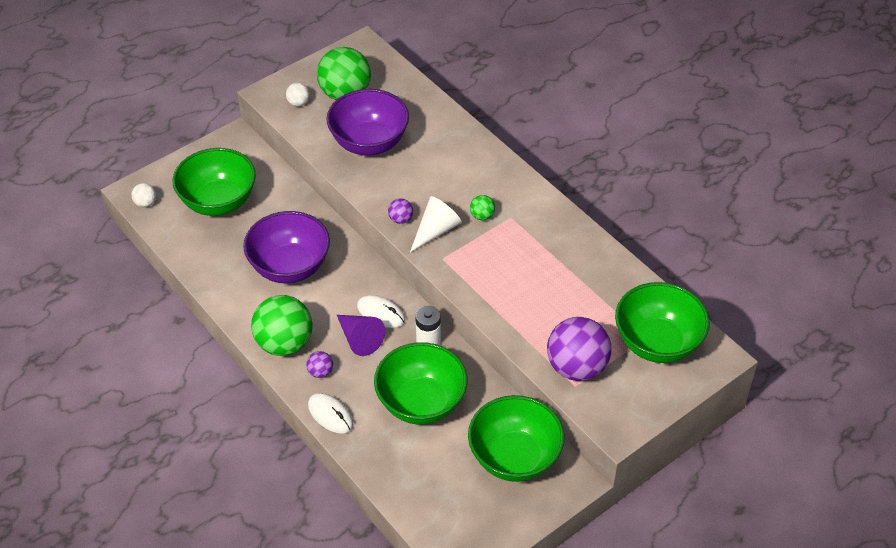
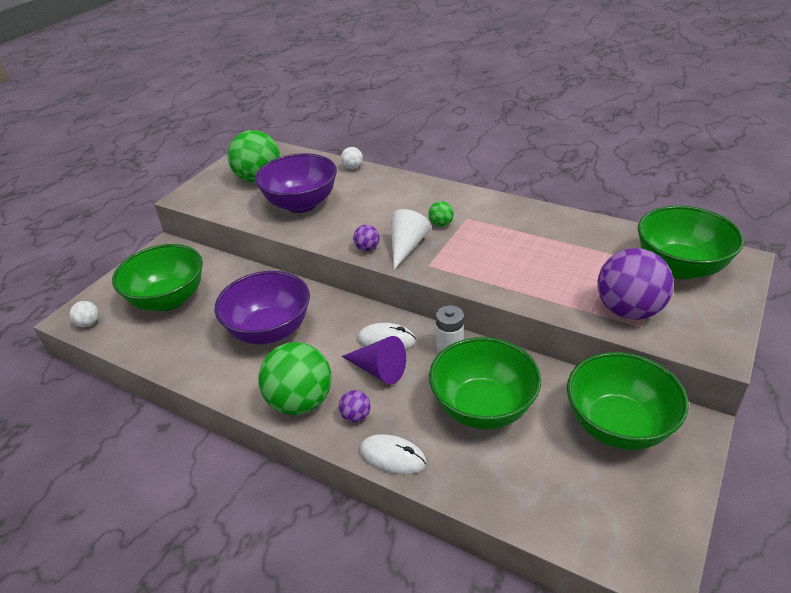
camera: 20 degrees left, 10 degrees down
white ball [286,83,309,106] -> white ball moved to [341,147,363,169]

